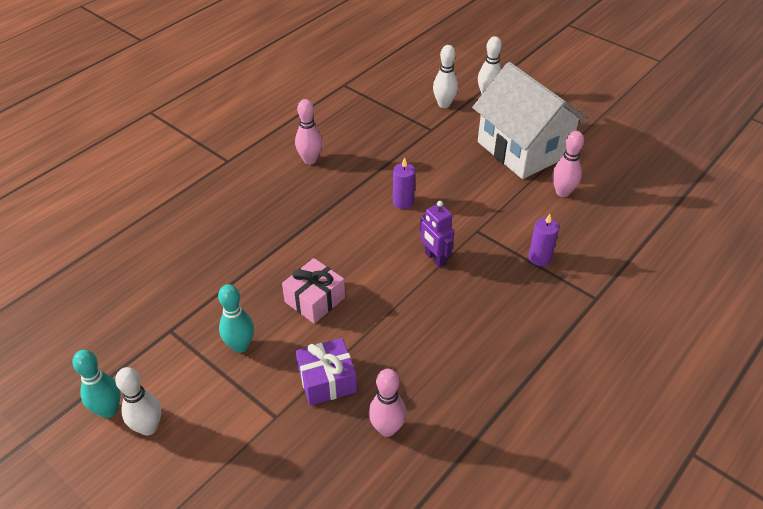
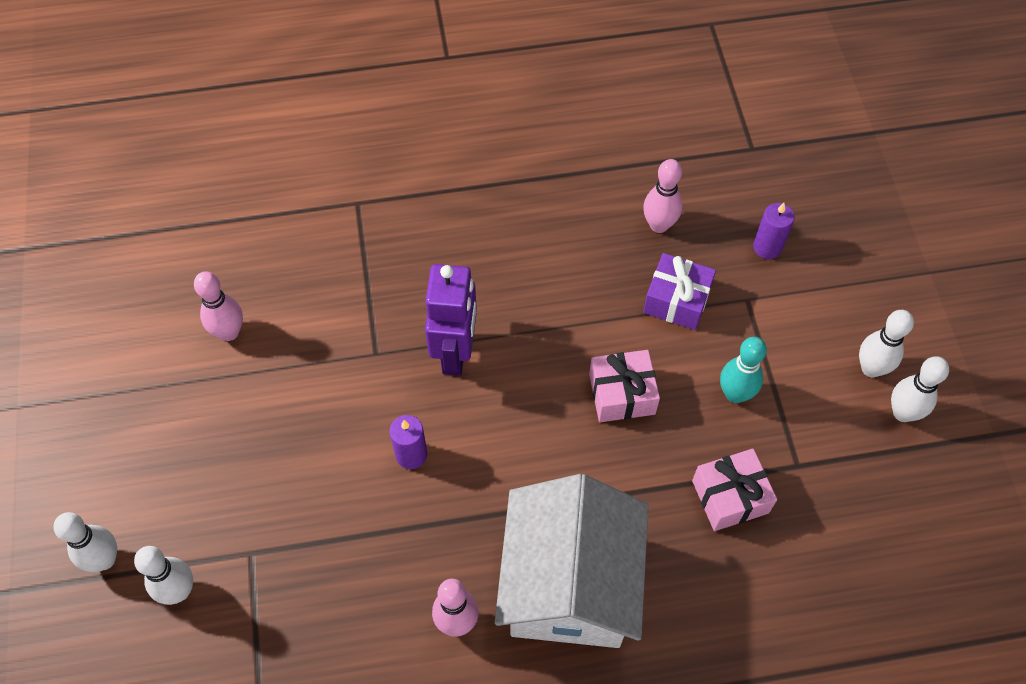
camera: 140 degrees left, 15 degrees up
turquoise bowling pin [72,350,121,418] -> white bowling pin [891,356,949,422]
purple robot [420,201,455,268] -> purple robot [425,264,477,376], size x1.55
white house [472,62,588,179] -> white house moved to [495,474,648,648]
purple candle [528,214,559,266] -> purple candle moved to [753,203,795,259]
none -> pink gift [692,449,777,531]

